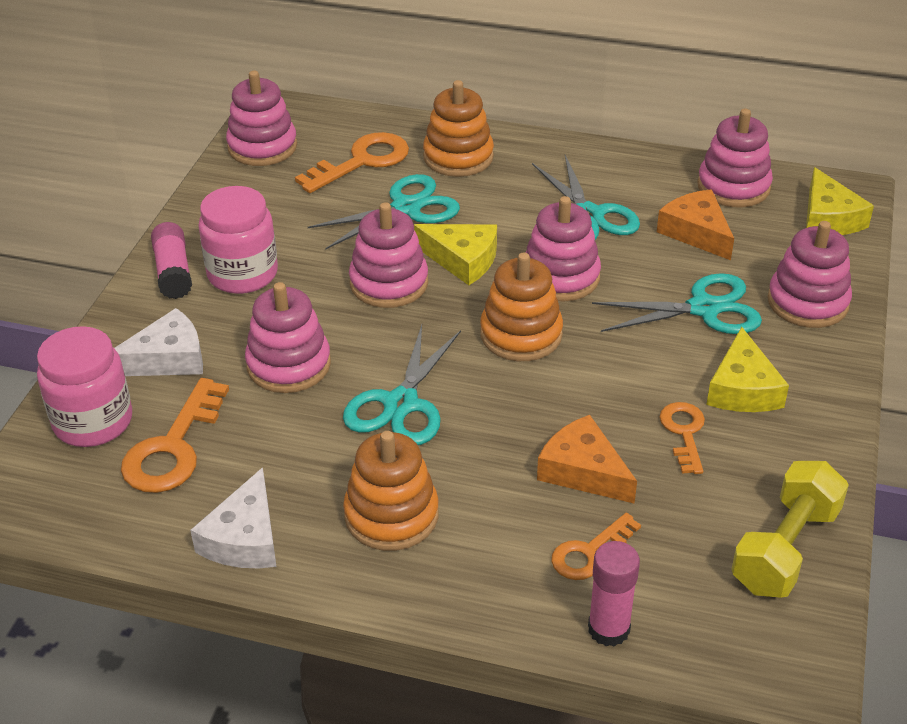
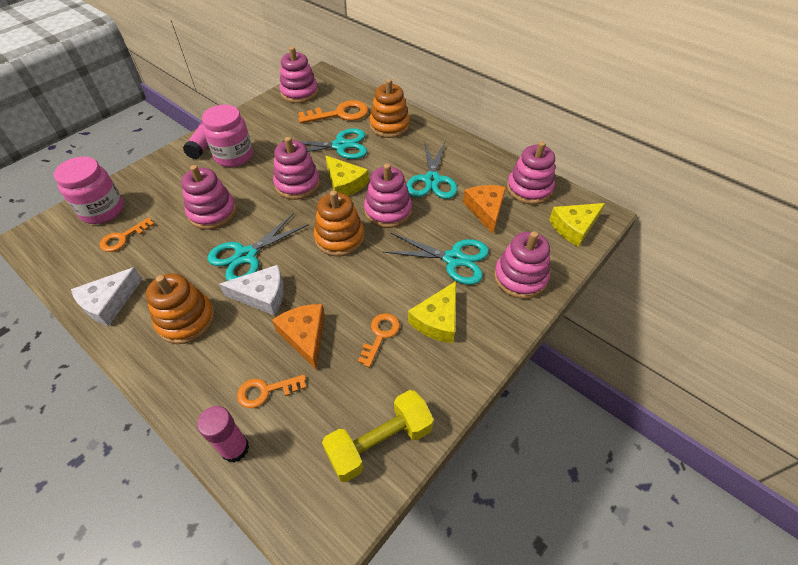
camera: 25 degrees right, 10 degrees up
white cheese [115,308,203,376] -> white cheese moved to [219,265,284,316]
orange key [121,378,229,493] -> orange key [100,218,155,252], size x0.61
yellow cheese [806,167,874,235] -> yellow cheese turned 45 degrees clockwise [549,203,605,247]

